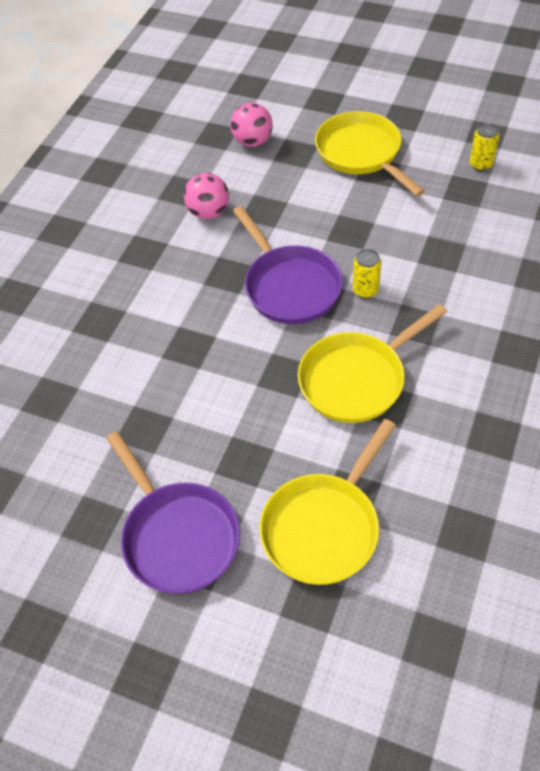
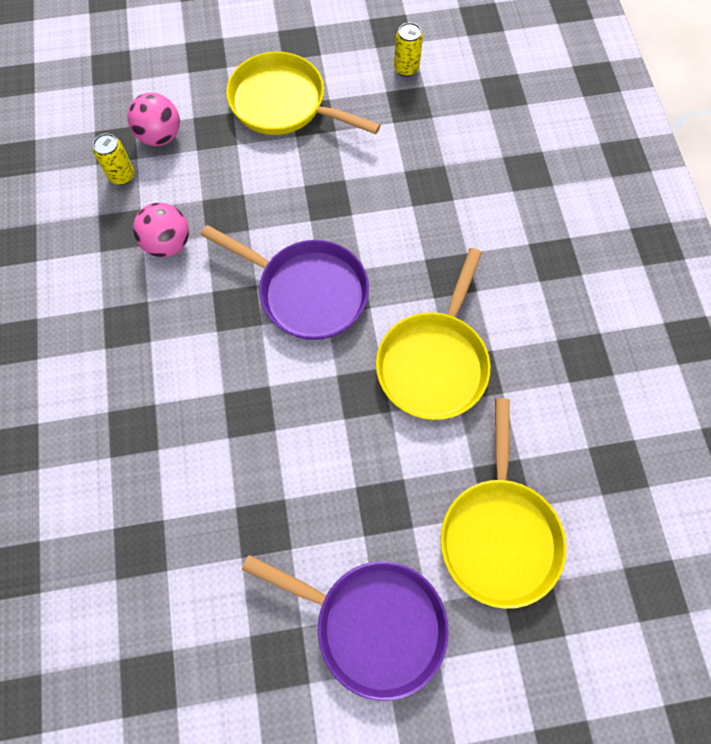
camera: 35 degrees left, 15 degrees up
yellow can [353,249,381,298] -> yellow can moved to [93,133,134,185]

